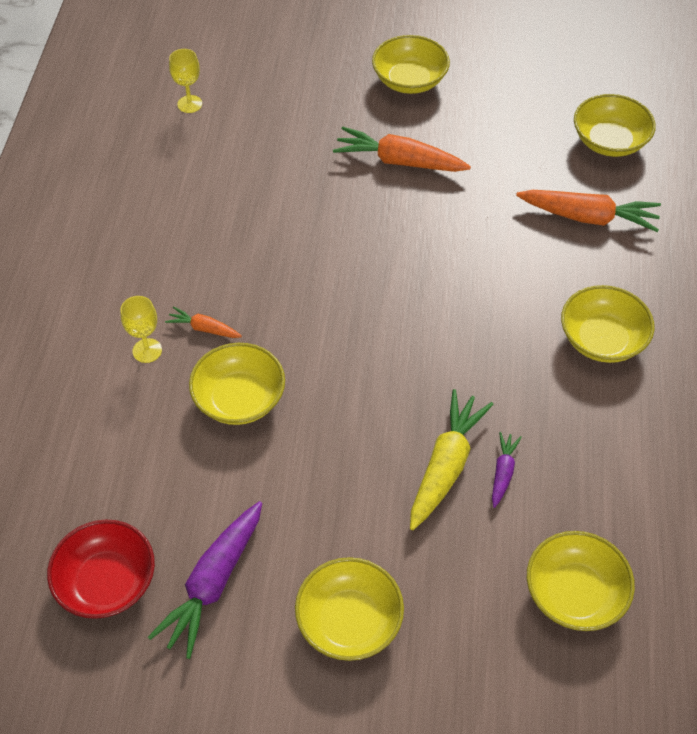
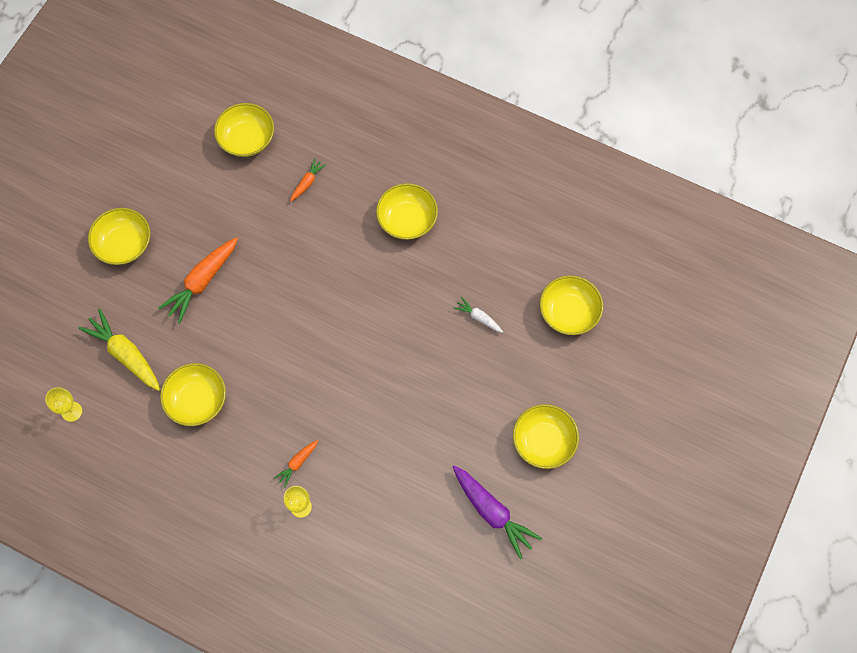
camera: 70 degrees left, 15 degrees up
red bowl [47,520,155,619] -> none
yellow bowl [189,343,285,425] -> yellow bowl moved to [160,363,226,426]
yellow carrot [410,389,494,530] -> yellow carrot moved to [79,309,161,391]
purple carrot [492,432,522,508] -> white carrot [454,297,503,333]
orange carrot [516,190,661,232] -> orange carrot [290,158,326,202], size x0.52

